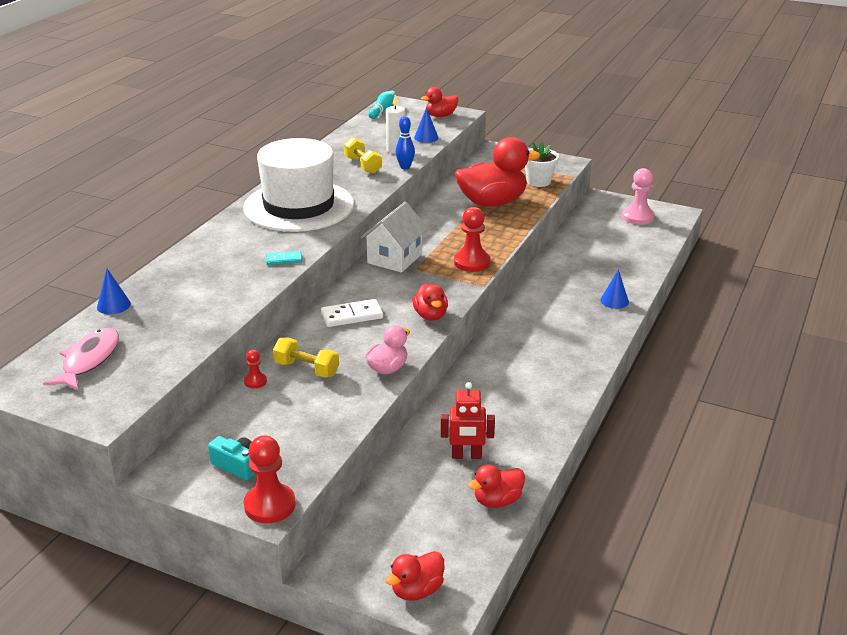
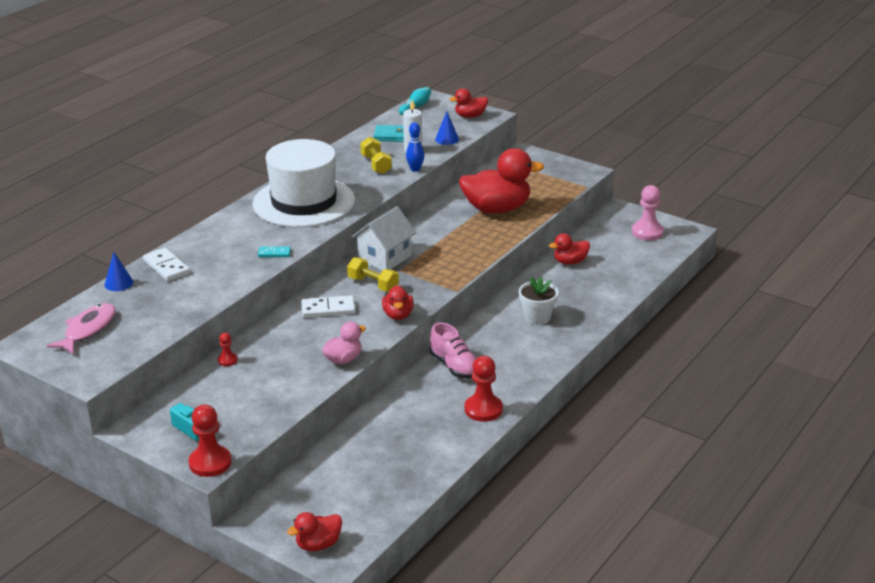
camera: 10 degrees right, 0 degrees up
yellow dumbbell [273,338,339,378] -> yellow dumbbell moved to [347,257,399,292]
red robot [441,382,495,459] -> none
red pawn [454,207,491,272] -> red pawn moved to [465,356,503,422]
red duck [468,464,525,508] -> red duck moved to [549,233,590,265]
white flower pot [525,141,559,187] -> white flower pot moved to [519,277,558,325]
blue cone [600,269,629,309] -> none
none -> white domino [143,248,190,281]
none -> turquoise wallet [373,125,404,142]
none -> pink shoe [430,323,476,379]

